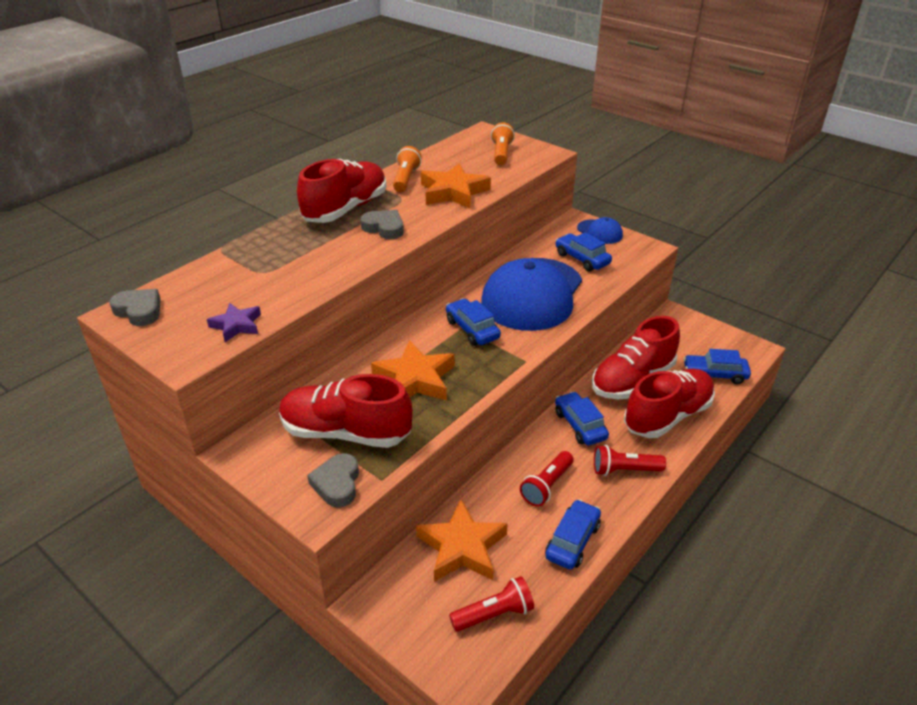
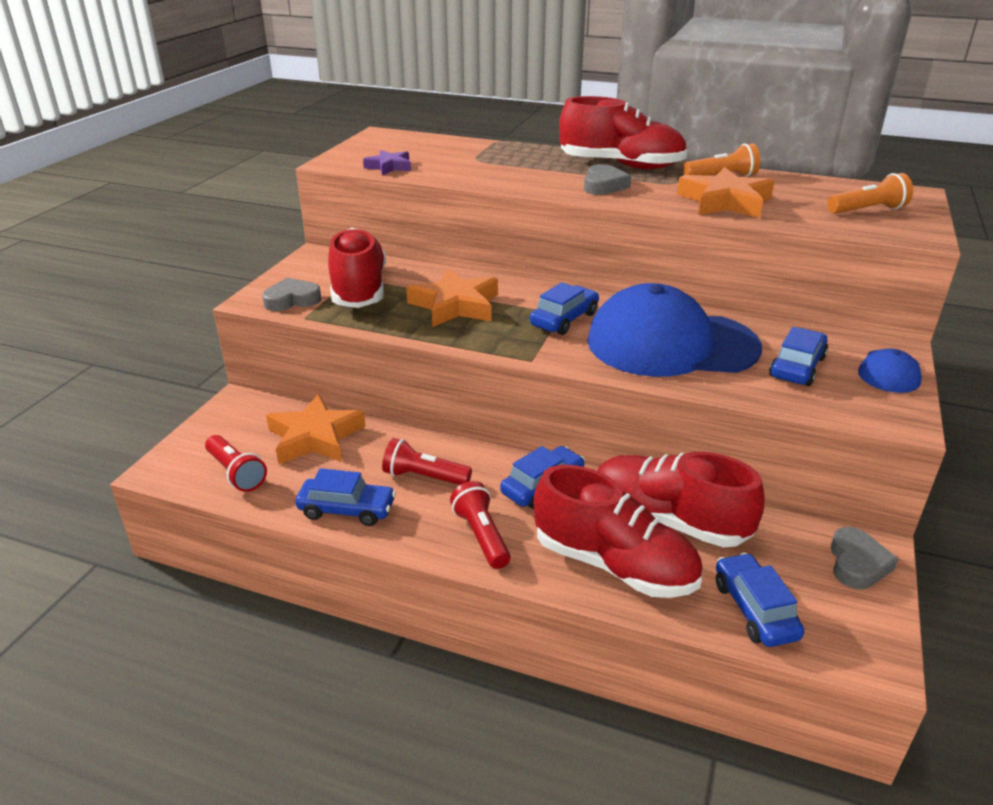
camera: 70 degrees right, 5 degrees down
grey heart [109,289,160,326] -> grey heart moved to [830,527,898,589]

